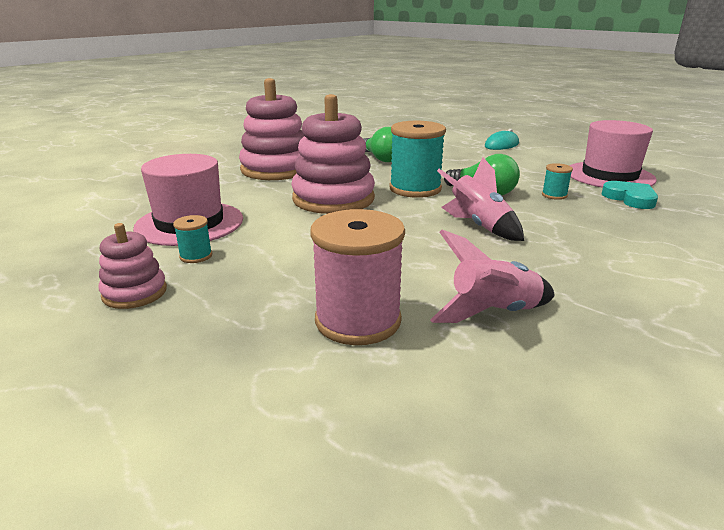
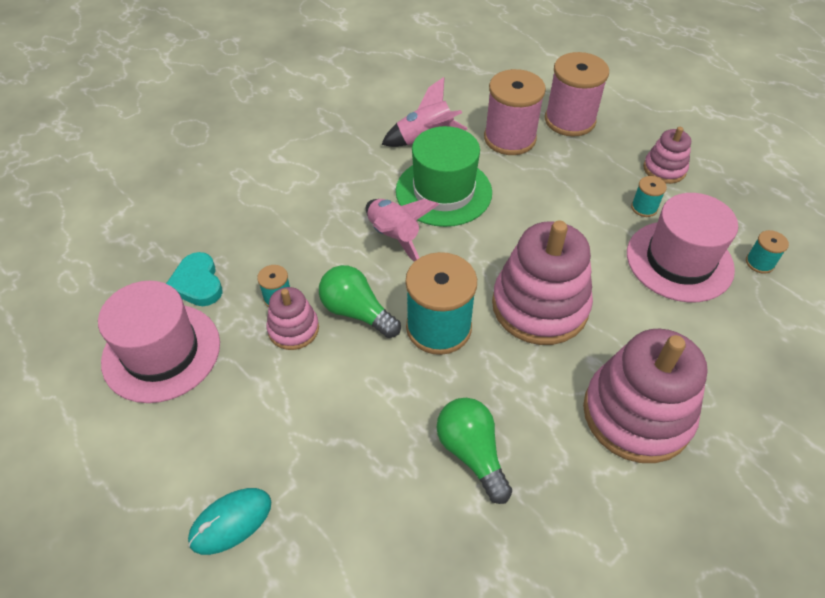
camera: 175 degrees left, 25 degrees up
none -> pink stacking toy [266,287,319,350]
none -> green hat [396,126,492,227]
none -> pink spool [545,52,609,137]
none -> turquoise spool [746,230,789,274]

